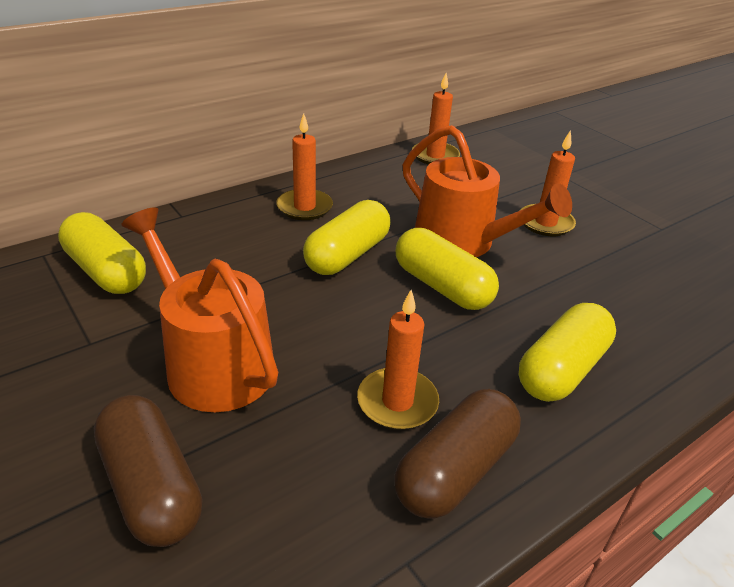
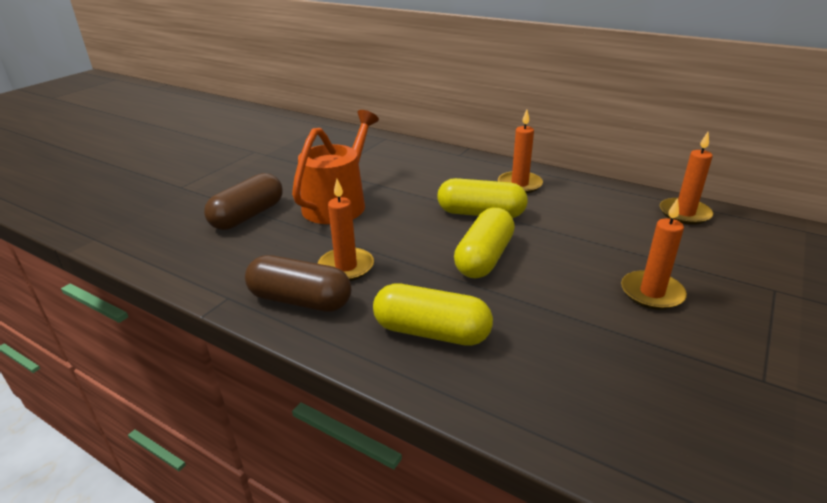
camera: 70 degrees right, 5 degrees down
yellow capsule [58,212,146,294] -> none
orange watering can [403,125,572,257] -> none

